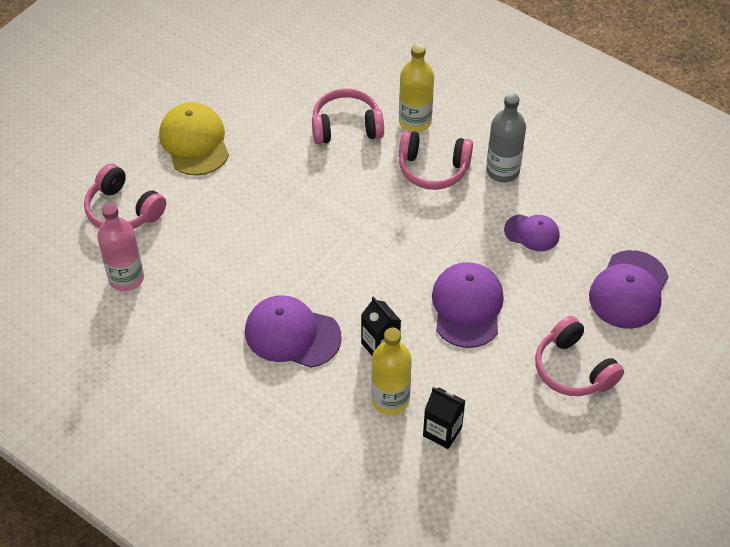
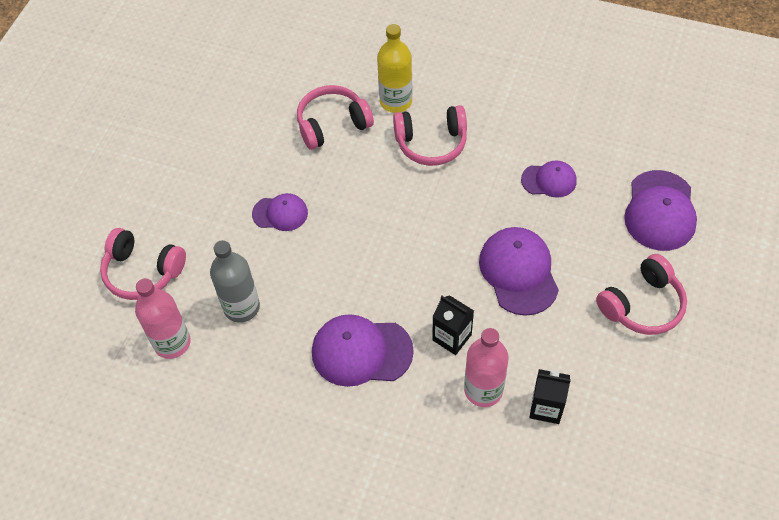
camera: 15 degrees left, 5 degrees up
yellow cap [159,102,229,176] -> none
yellow bottle [371,328,412,415] -> pink bottle [464,328,509,407]
grey bottle [486,93,526,182] -> grey bottle moved to [210,240,260,323]
pink headphones [535,316,624,396] -> pink headphones turned 75 degrees counterclockwise [596,254,687,335]
none -> purple cap [252,193,308,231]

